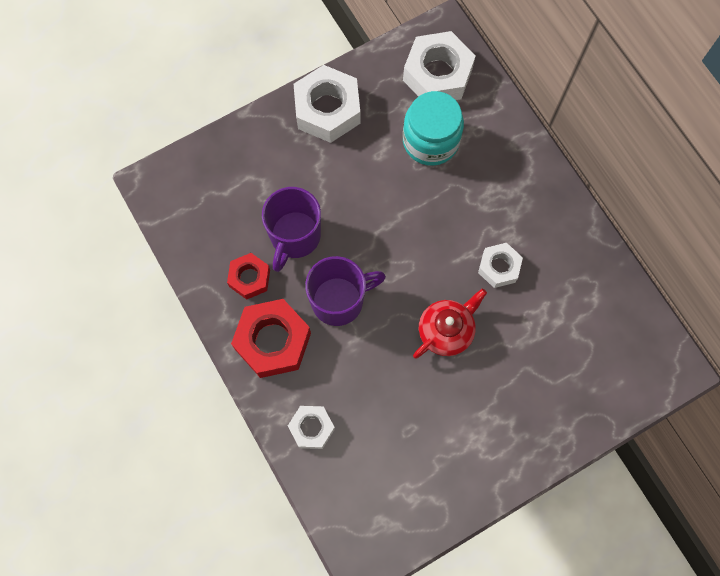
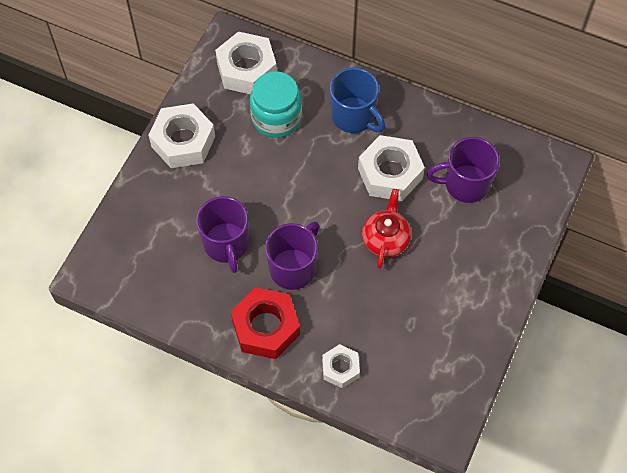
camera: 35 degrees left, 10 degrees down
red nut [227,253,270,300] -> none
white nut [478,243,523,288] -> white nut [358,135,425,201], size x1.72
none -> blue mug [330,68,385,133]
none -> purple mug [427,137,499,203]

